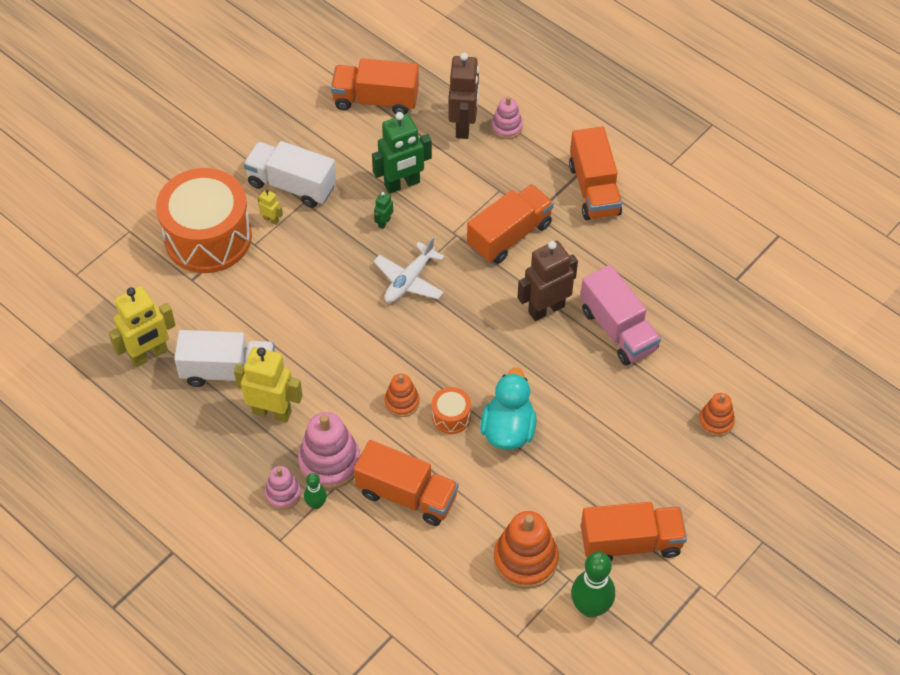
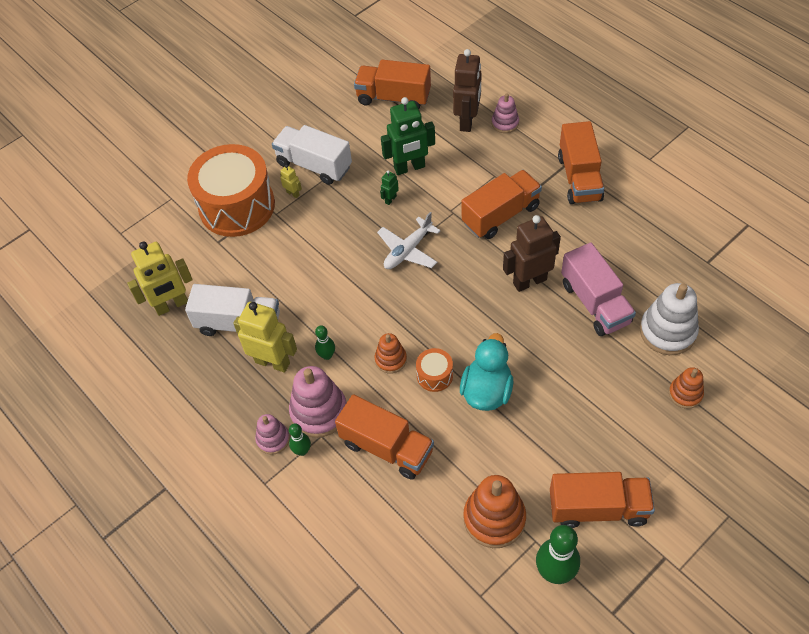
camera: 10 degrees right, 0 degrees up
none -> green bowling pin [315,325,335,360]
none -> white stacking toy [640,283,699,355]

